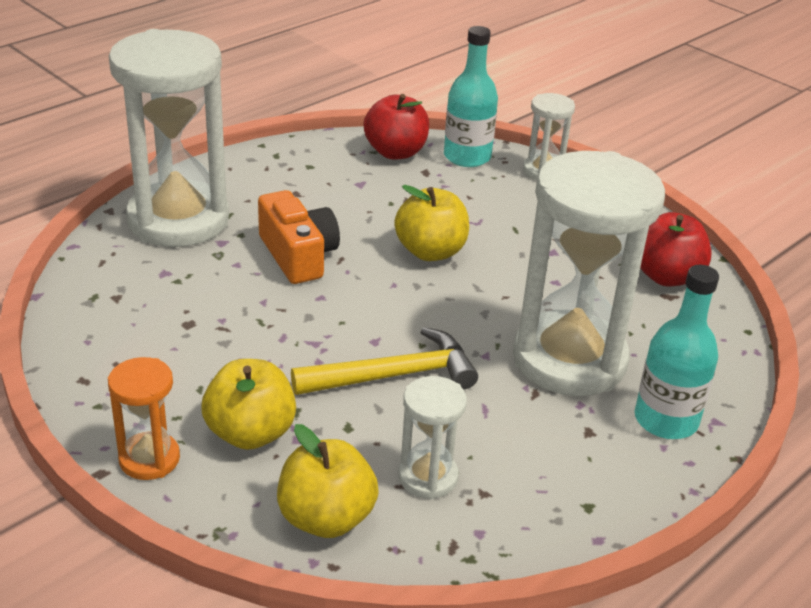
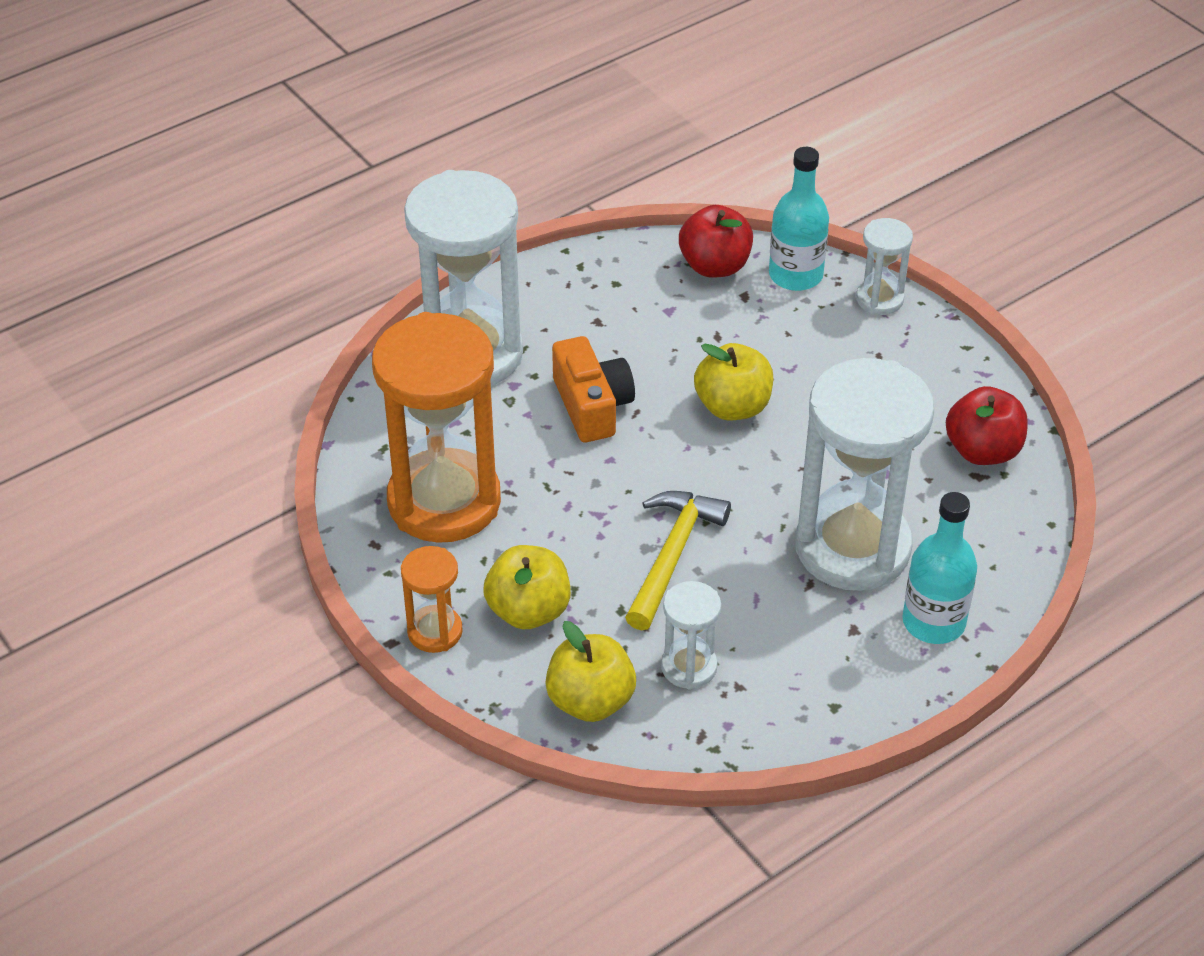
camera: 10 degrees right, 10 degrees up
yellow hammer [291,327,478,395] -> yellow hammer turned 60 degrees counterclockwise [625,491,731,630]
none -> orange hourglass [372,312,501,543]

